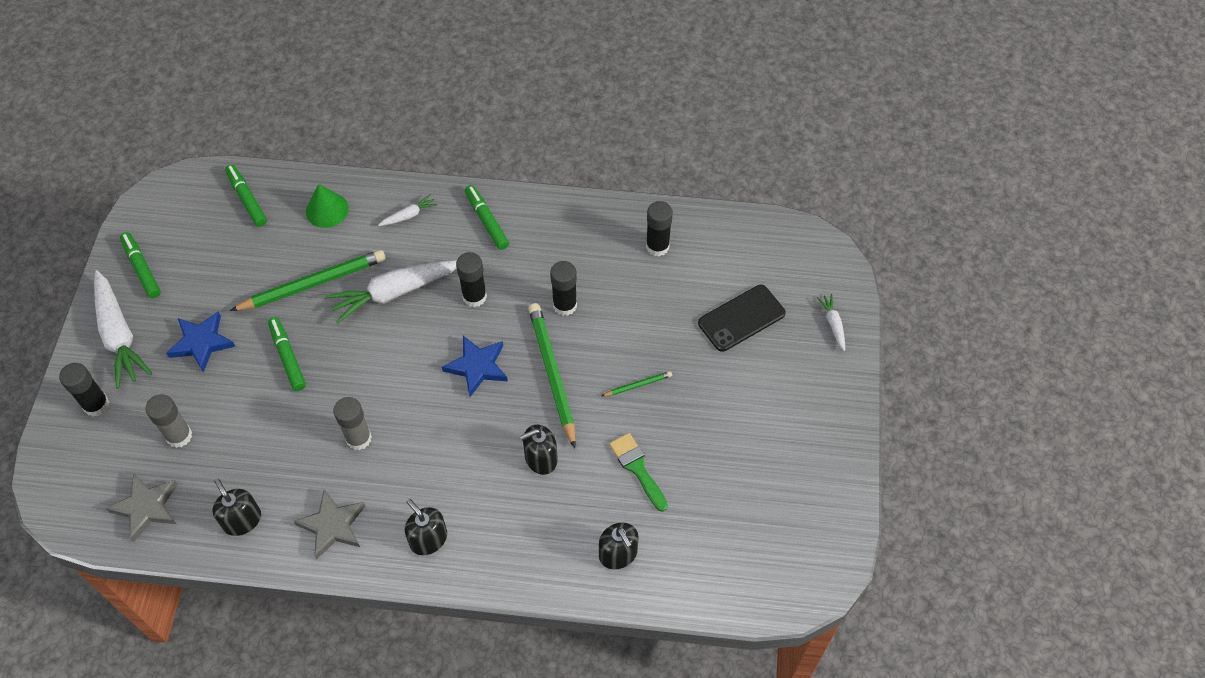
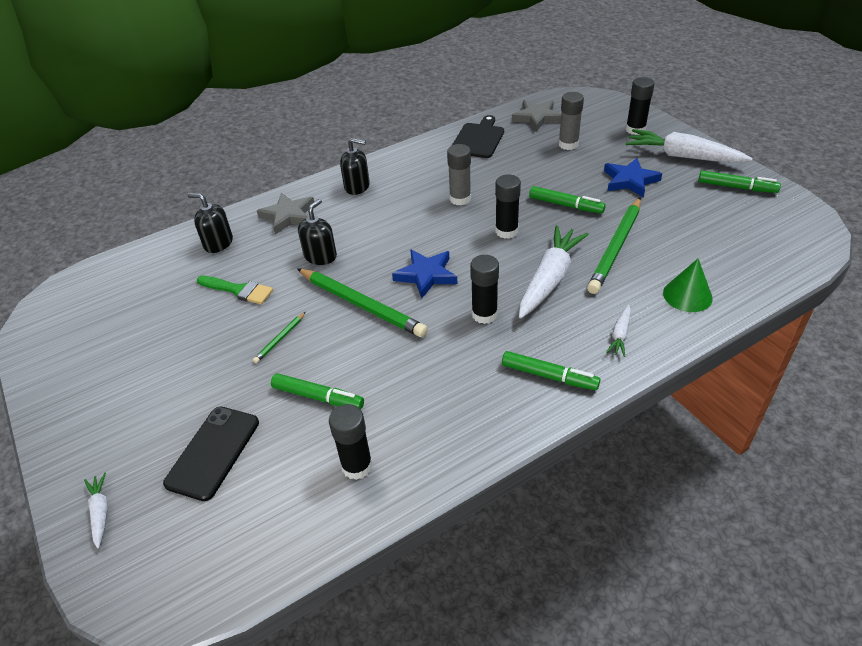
camera: 145 degrees right, 15 degrees down
black soap dispenser [213,478,261,536] -> black cutting board [452,115,504,158]
green marker [225,164,267,227] -> green marker moved to [271,373,364,410]
grey star [294,489,365,559] -> grey star moved to [257,193,314,235]
black glue stick [550,261,577,316] -> black glue stick moved to [495,174,521,239]
white carrot [817,294,845,351] -> white carrot turned 150 degrees counterclockwise [84,473,107,549]

